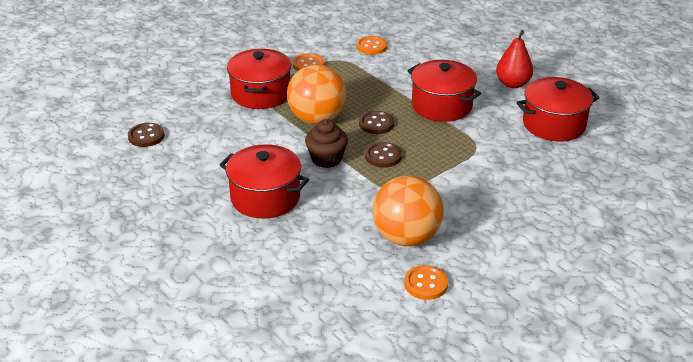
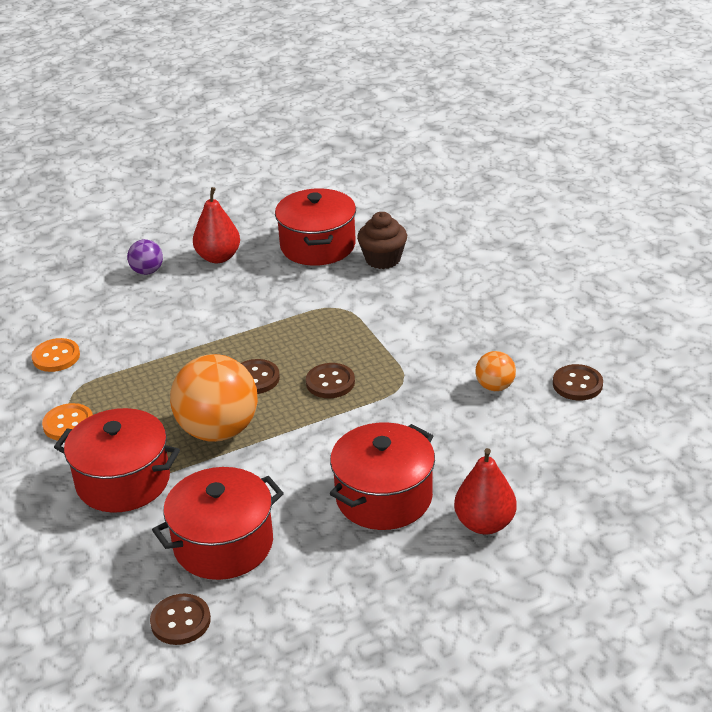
camera: 75 degrees left, 0 degrees up
brown cupcake [305,119,348,168] -> brown cupcake moved to [357,212,407,269]
orange ball [373,176,444,246] -> orange ball [475,351,516,391], size x0.48
orange button [404,265,448,300] -> brown button [553,364,603,400]
red pot [407,60,481,122] -> red pot moved to [152,467,284,580]
none -> purple ball [127,239,163,275]
none -> red pear [454,448,517,534]

